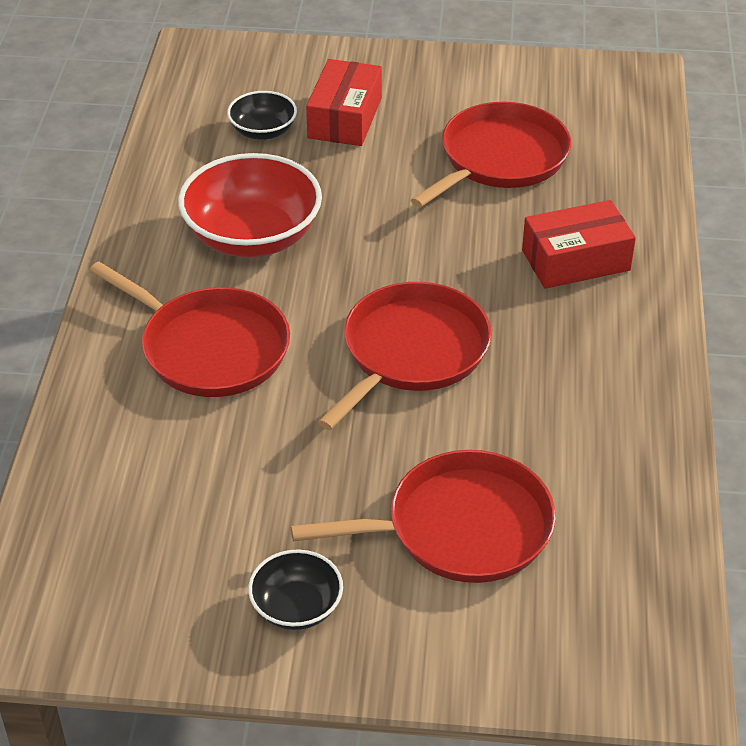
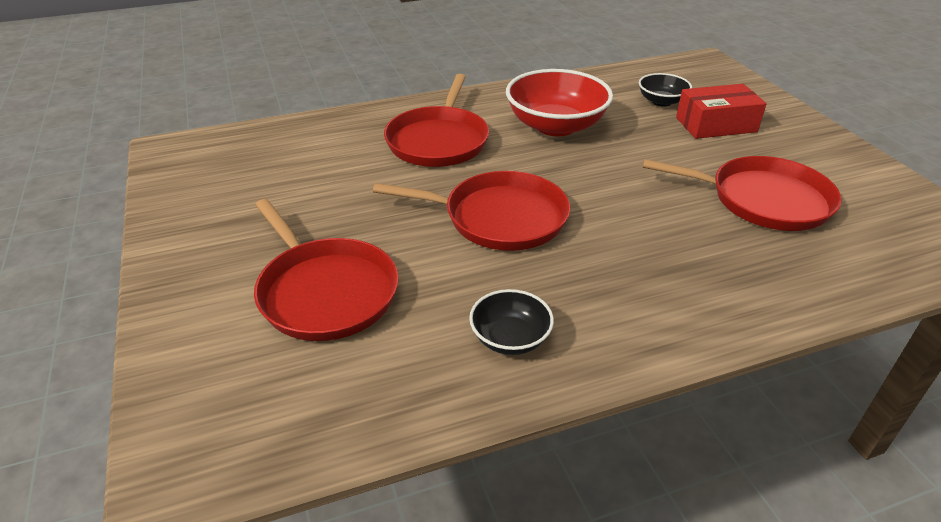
camera: 65 degrees right, 5 degrees down
black bowl [248,549,343,630] -> black bowl moved to [469,289,554,355]
red box [522,200,636,289] -> none

